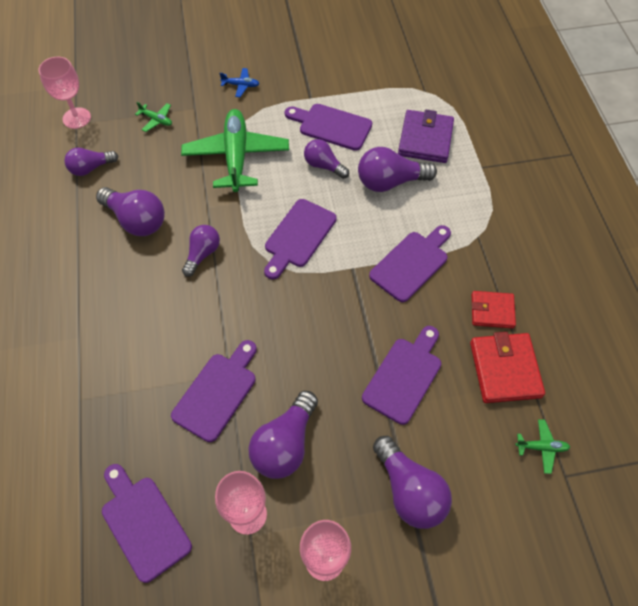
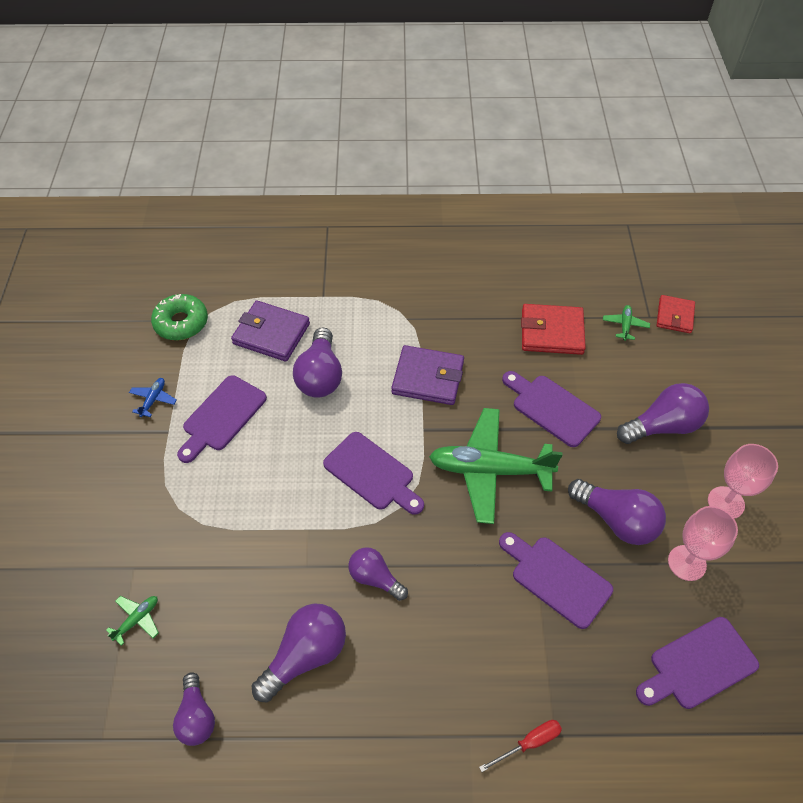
camera: 80 degrees left, 5 degrees down
pink goblet [38,57,91,129] -> none
green plane [181,109,289,192] -> green plane moved to [429,408,563,524]
blue plane [220,68,260,97] -> blue plane moved to [129,378,177,417]
purple light bulb [304,139,349,179] -> none
purple cutting board [369,225,451,302] -> purple wallet [391,345,464,405]
red wallet [472,291,516,329] -> red wallet moved to [657,295,695,333]
none -> green donut [151,294,208,340]
none -> red screwdriver [479,720,562,772]

